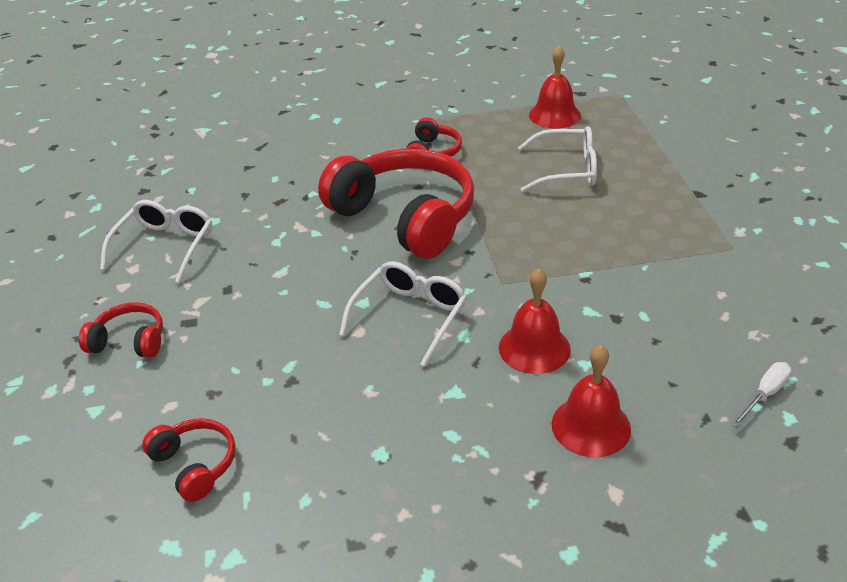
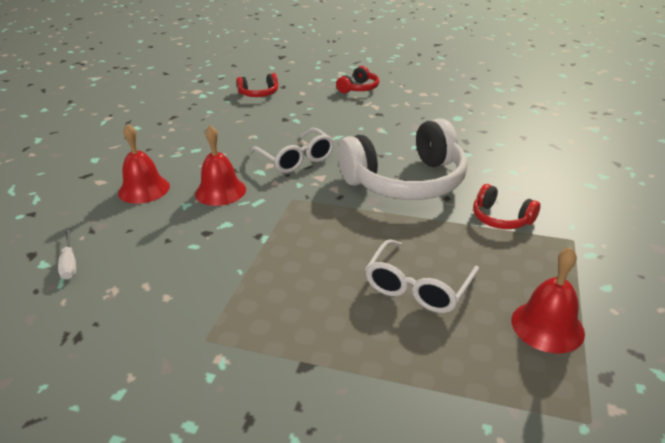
camera: 115 degrees right, 5 degrees down
white glasses [100,200,213,283] -> none
red headphones [318,148,474,259] -> white headphones [338,118,468,200]

